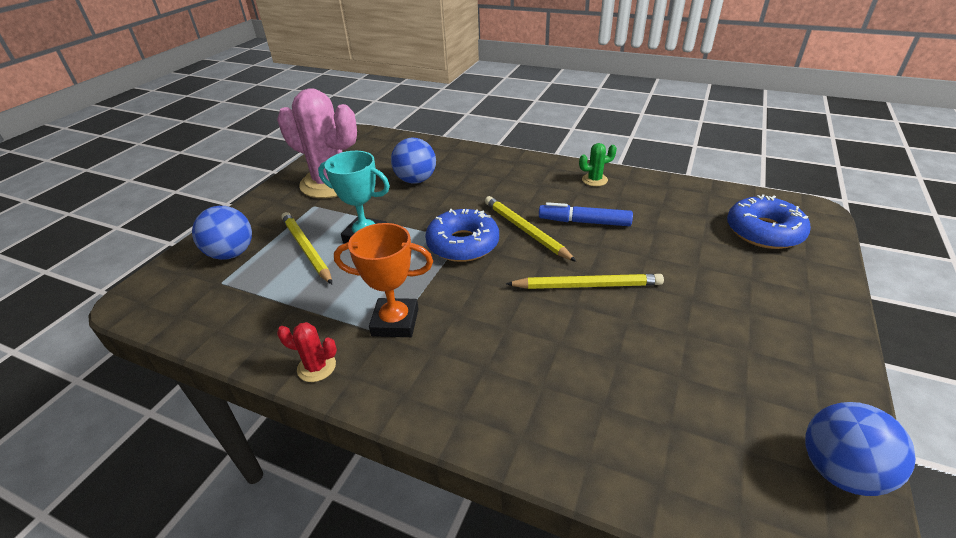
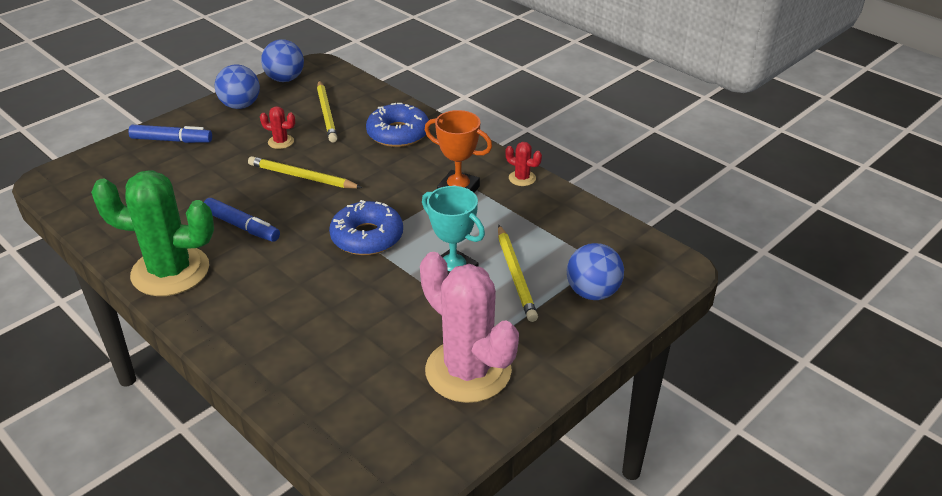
camera: 160 degrees left, 0 degrees up
blue ball [391,138,436,184] -> blue ball moved to [215,65,260,109]
yellow pencil [485,196,577,262] -> yellow pencil moved to [317,81,337,143]
green cactus [579,143,617,186] -> green cactus [91,170,214,296], size x2.46
blue donut [727,194,811,249] -> blue donut moved to [366,103,429,147]
none -> blue marker [128,125,212,143]
none -> red cactus [260,106,295,149]

